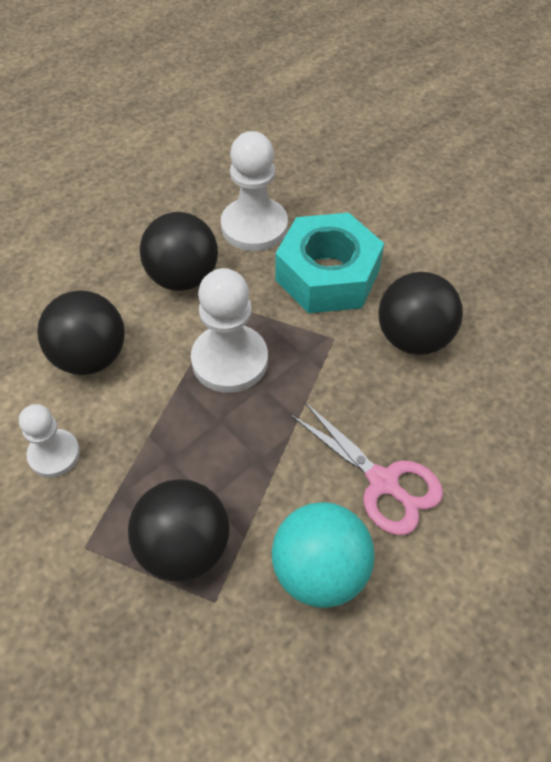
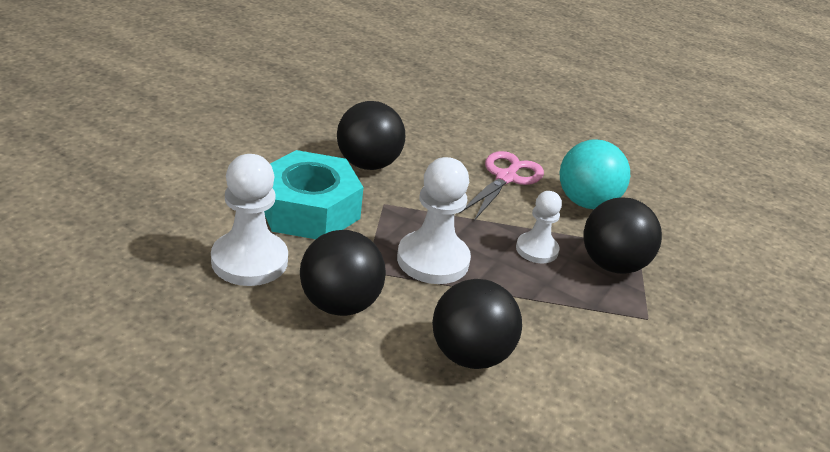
camera: 110 degrees left, 20 degrees down
white pawn [19,404,80,478] -> white pawn moved to [516,191,562,264]

